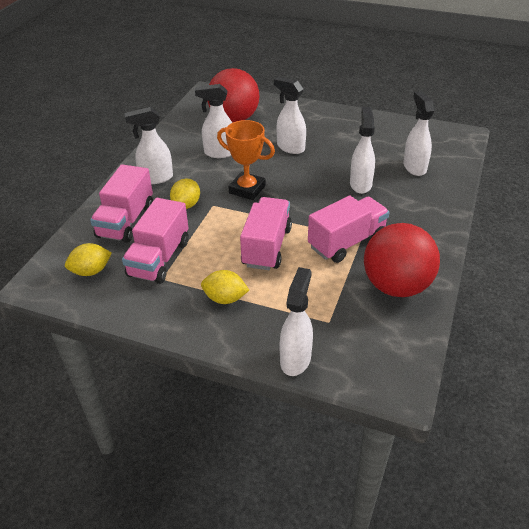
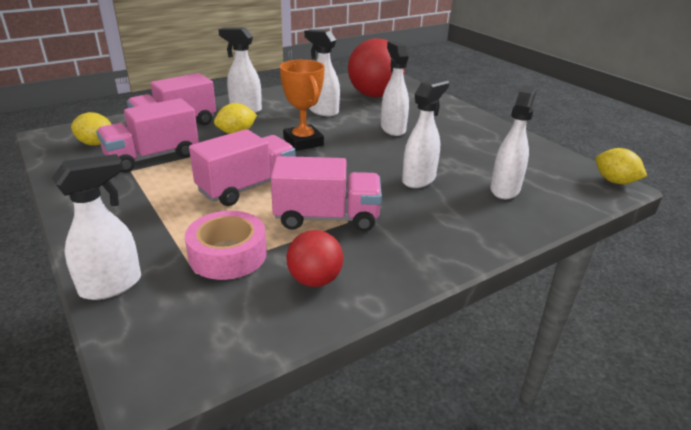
camera: 35 degrees right, 10 degrees down
yellow lemon [201,270,249,304] -> yellow lemon moved to [596,148,647,184]
red ball [364,223,440,297] -> red ball [286,230,343,287], size x0.54
none -> pink tape [185,211,267,280]

